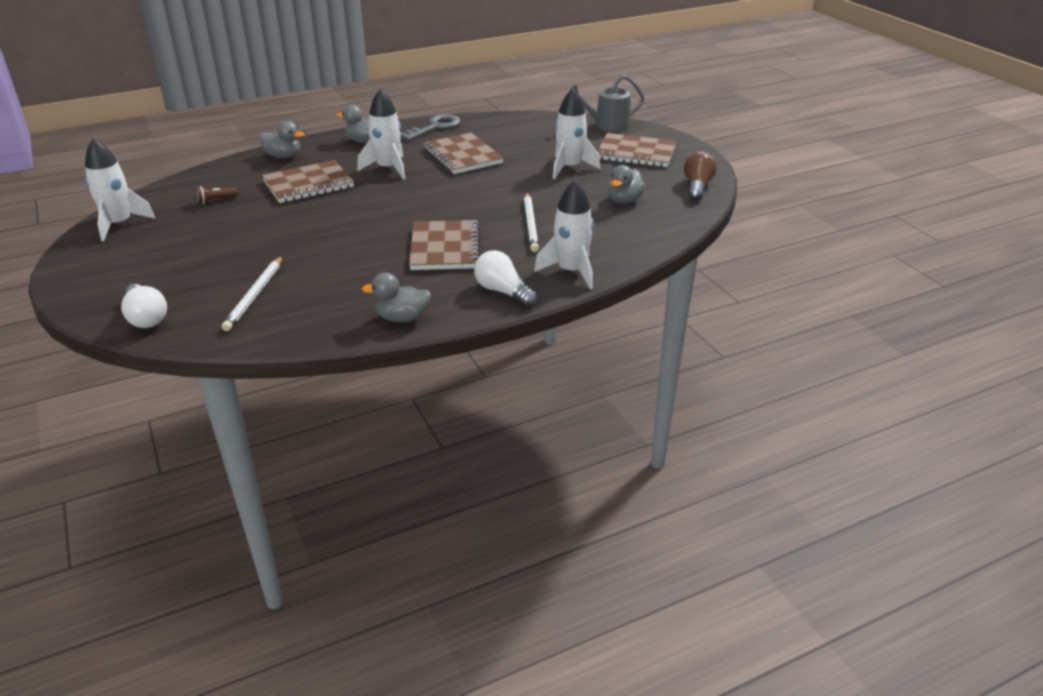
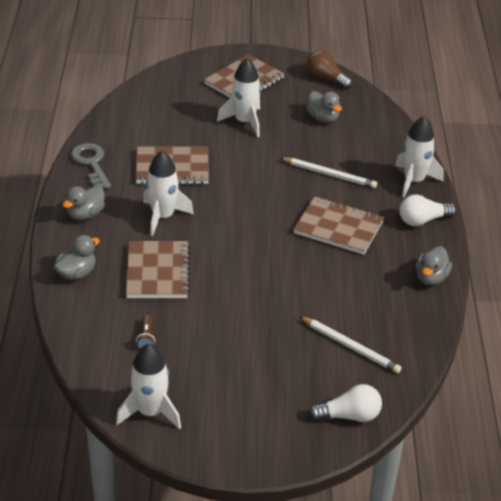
camera: 65 degrees left, 5 degrees up
grey watering can [570,75,645,132] -> none

